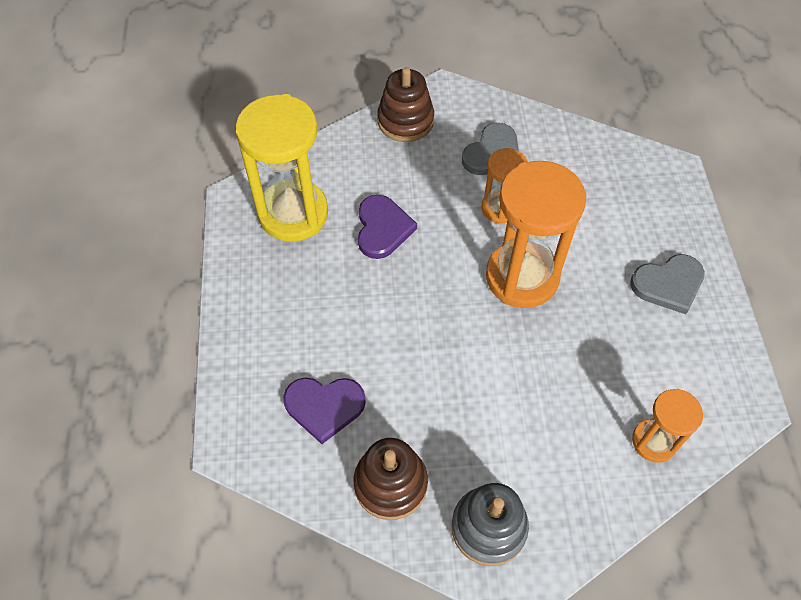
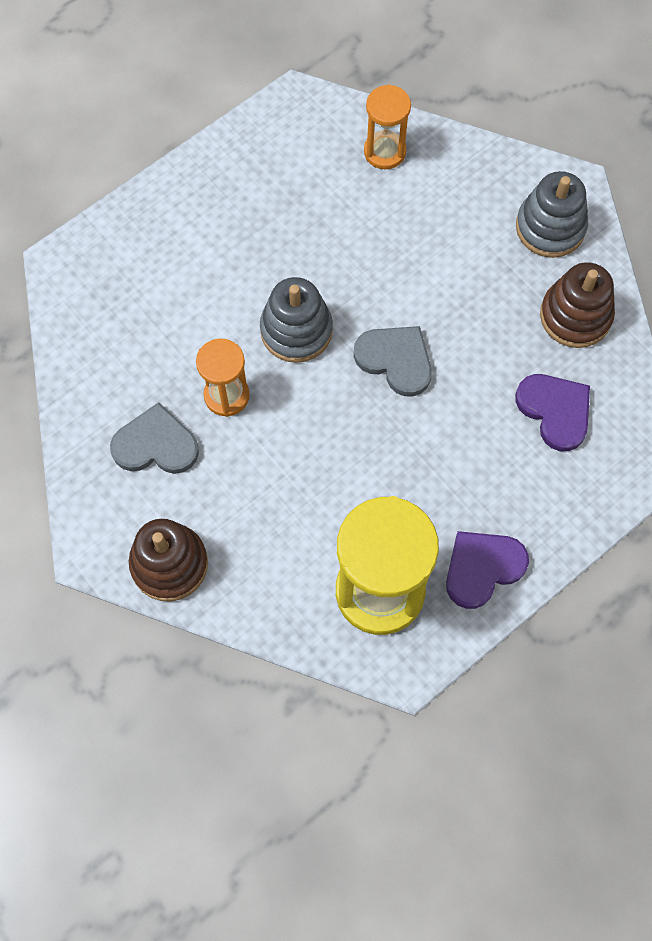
camera: 125 degrees left, 10 degrees up
purple heart [358,195,417,259] -> purple heart moved to [446,531,529,609]
orange hourglass [486,161,587,308] -> grey stacking toy [260,277,333,363]
grey heart [630,254,705,314] -> grey heart moved to [354,326,432,397]

